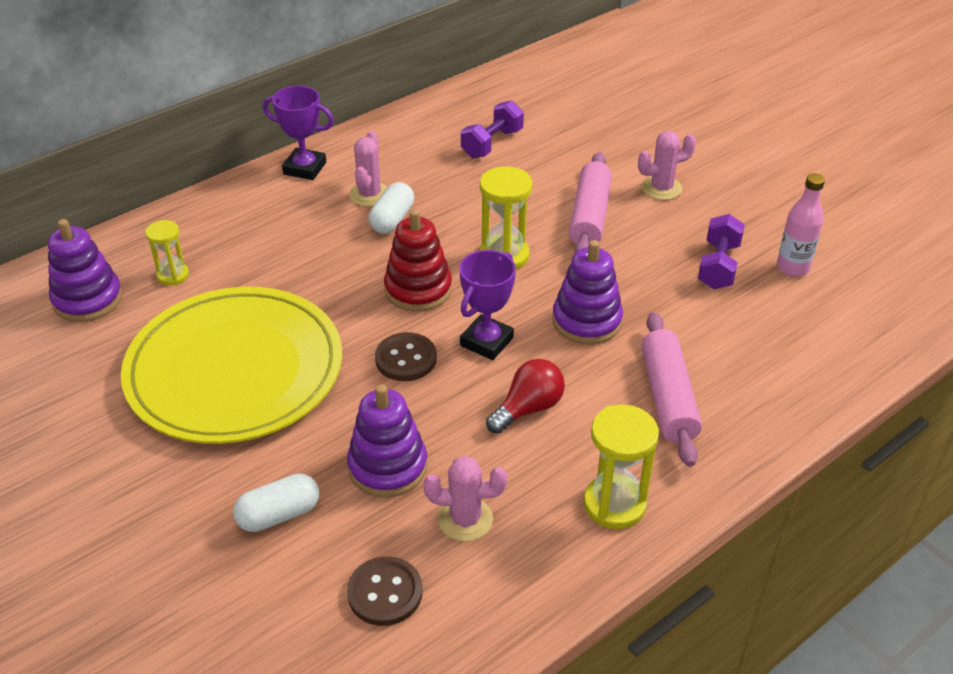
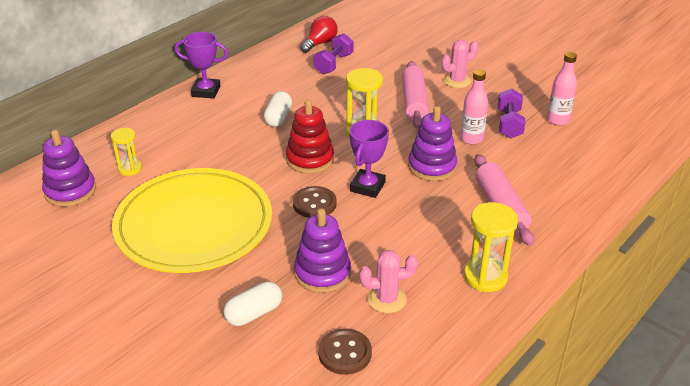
camera: 10 degrees left, 5 degrees down
pink cactus [349,131,387,207] -> none
red light bulb [486,359,565,434] -> red light bulb moved to [300,16,338,53]
none -> pink bottle [460,69,488,145]

